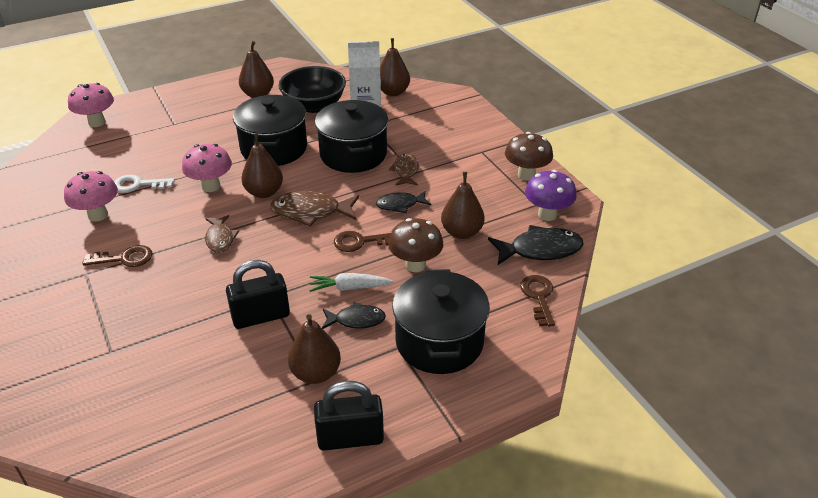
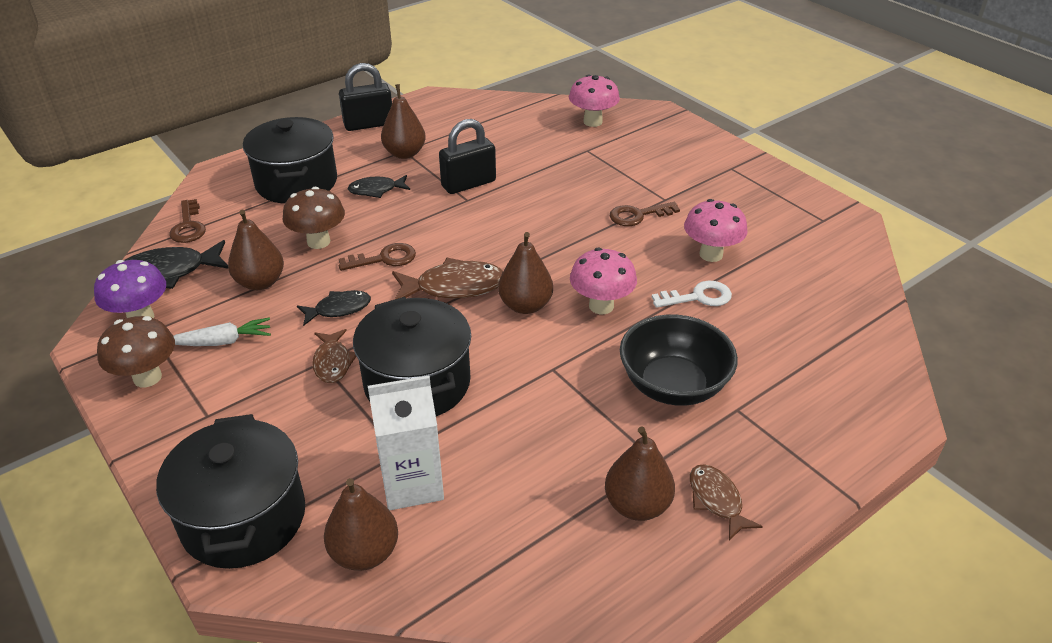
camera: 170 degrees right, 0 degrees up
pink mushroom [68,83,114,127] -> pink mushroom moved to [569,74,620,127]
brown fish [205,215,239,253] -> brown fish moved to [690,464,763,540]
black pot [233,95,307,166] -> black pot moved to [156,414,305,569]
black bowl [278,66,346,113] -> black bowl moved to [620,315,738,406]
white carrot [309,273,393,292] -> white carrot moved to [173,317,271,346]

